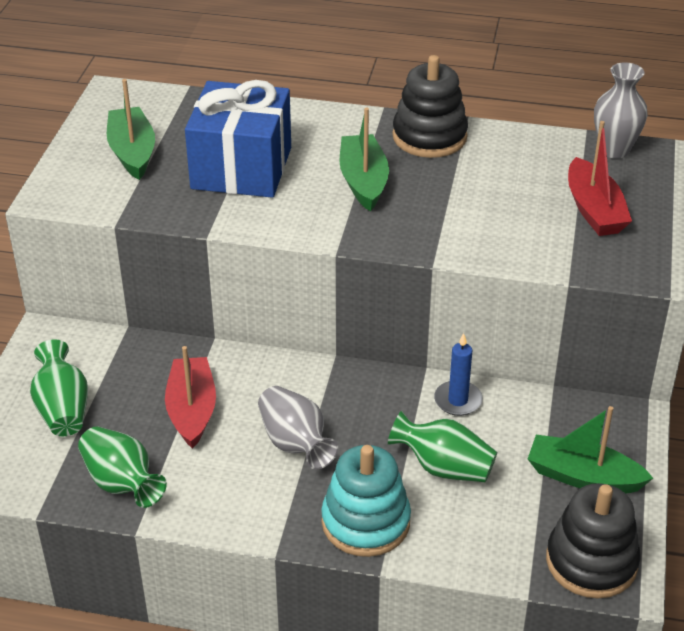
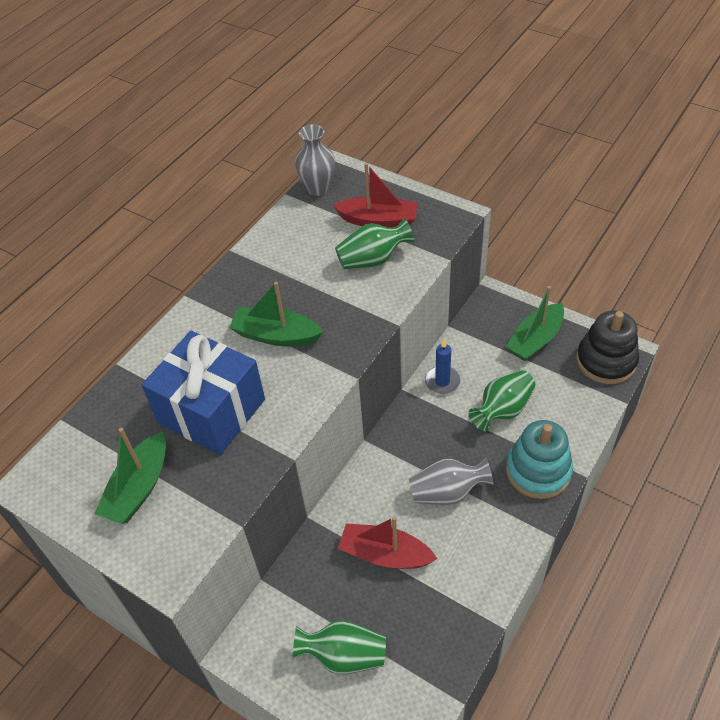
camera: 65 degrees left, 10 degrees up
green vase [78,426,167,508] -> green vase moved to [335,218,414,269]
green boat [107,79,155,180] -> green boat turned 75 degrees counterclockwise [94,428,166,524]
black stacking toy [392,55,468,158] -> none

